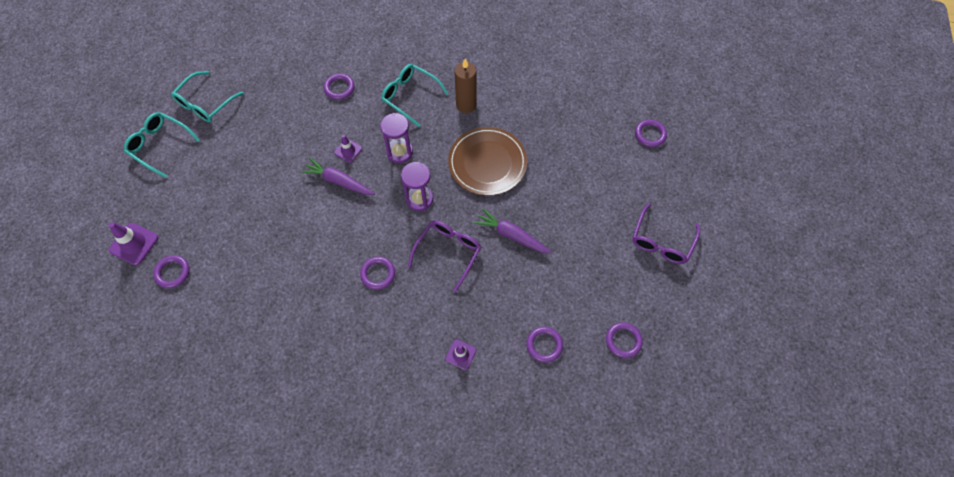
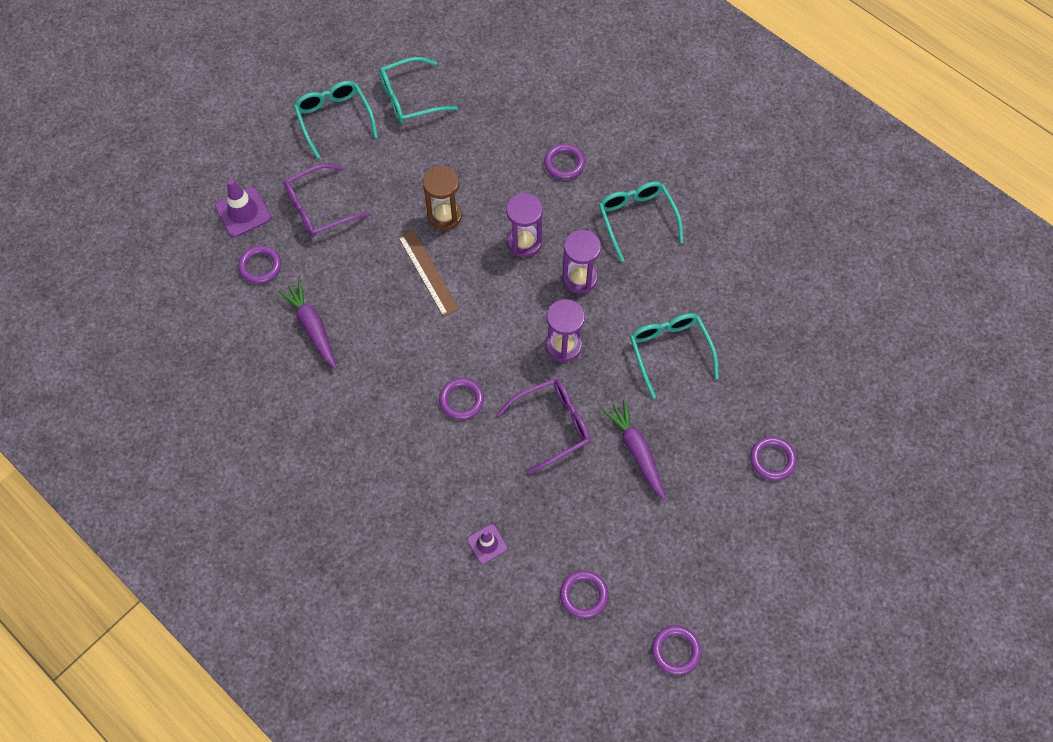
camera: 35 degrees right, 0 degrees up
purple carrot [300,158,375,195] -> purple carrot moved to [278,280,337,369]
purple traffic cone [334,135,362,163] -> purple hourglass [506,193,543,257]
brown plate [448,127,527,196] -> turquoise glasses [630,313,719,399]
brown candle [454,59,477,113] -> none
purple glasses [632,203,700,264] -> purple glasses moved to [284,164,370,237]
purple ring [635,119,667,147] -> purple ring moved to [750,437,796,481]
none -> brown ruler [398,230,459,317]
none -> brown hourglass [423,166,462,230]

